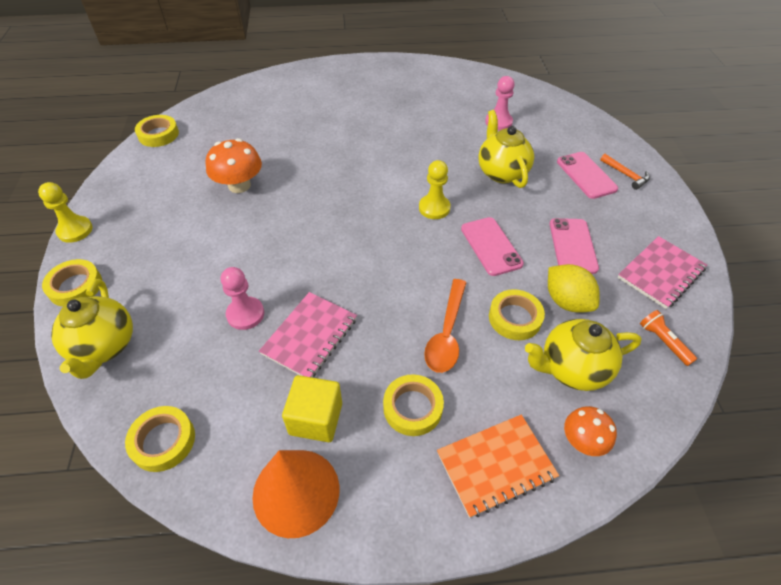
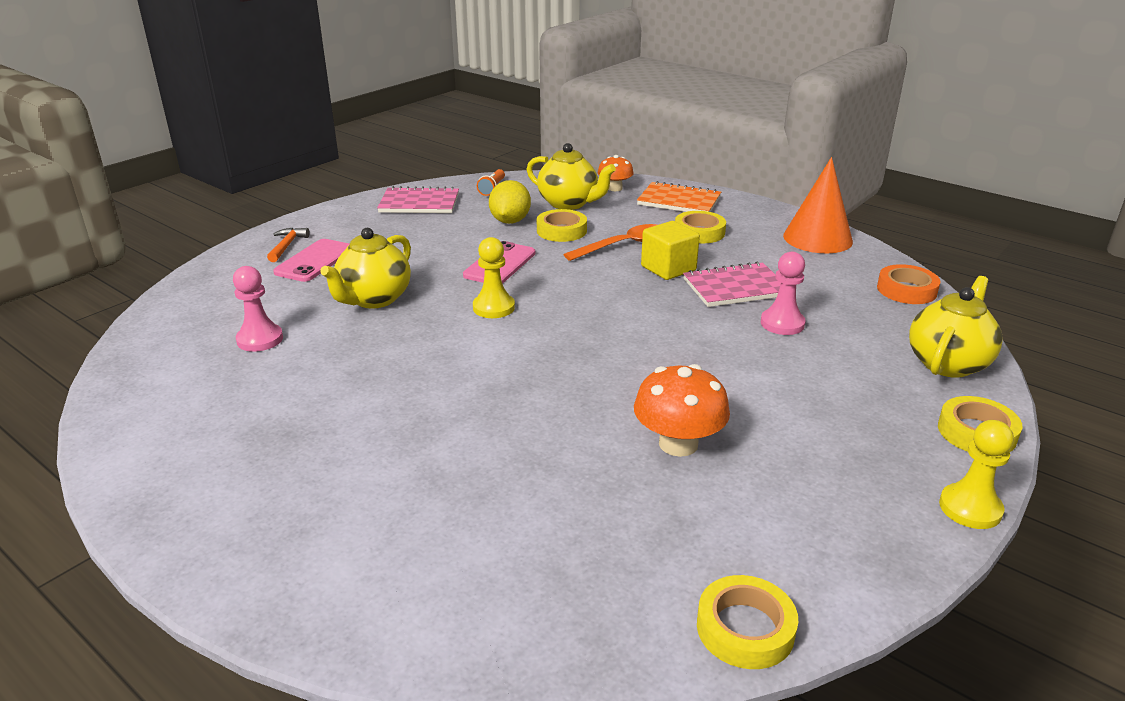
camera: 135 degrees left, 20 degrees down
yellow tape [125,406,195,472] -> orange tape [877,264,941,304]
yellow cube [282,375,342,442] -> yellow cube moved to [641,221,700,280]
pink phone [550,218,599,274] -> none

